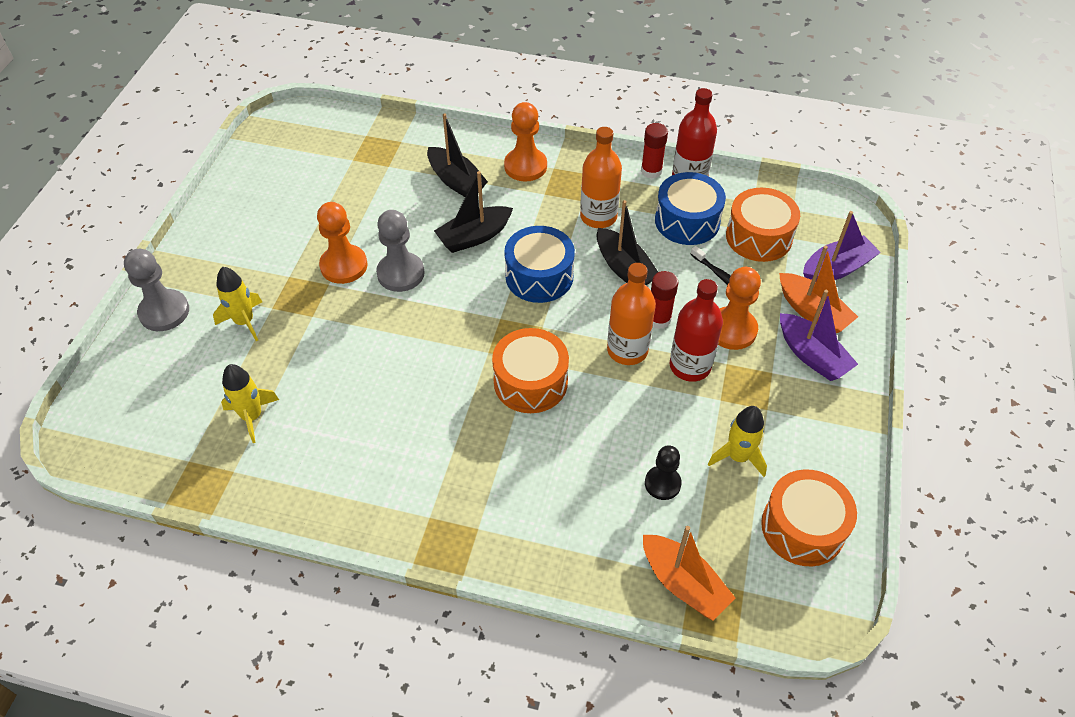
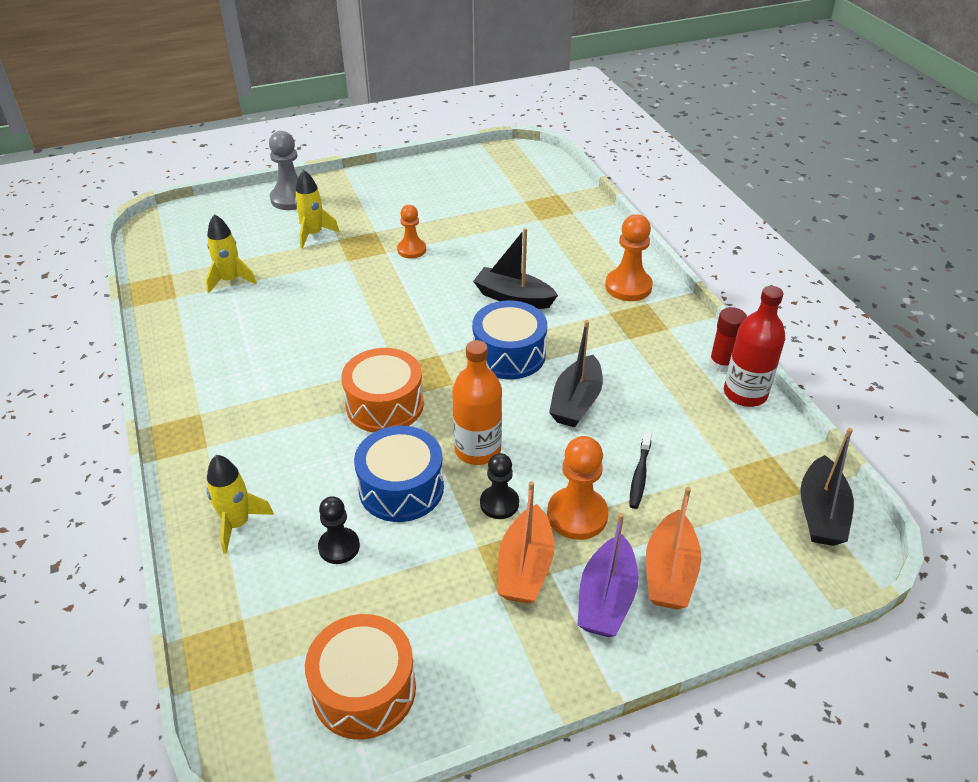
camera: 55 degrees right, 10 degrees down
orange pawn [317,202,368,284] -> orange pawn [397,205,426,259], size x0.65
grey pawn [376,210,424,292] -> none
black boat [427,114,488,197] -> black boat moved to [800,428,854,546]
orange bottle [580,127,622,228] -> none
orange boat [643,526,735,621] -> orange boat moved to [498,481,554,604]
red glue stick [651,271,679,329] -> none
blue drum [655,172,726,245] -> blue drum moved to [354,426,444,522]
red bottle [670,279,723,382] -> black pawn [480,453,519,519]
yellow rocket [708,406,767,477] -> yellow rocket moved to [207,455,274,554]
orange drum [726,188,800,262] -> none
purple boat [803,211,881,281] -> none

